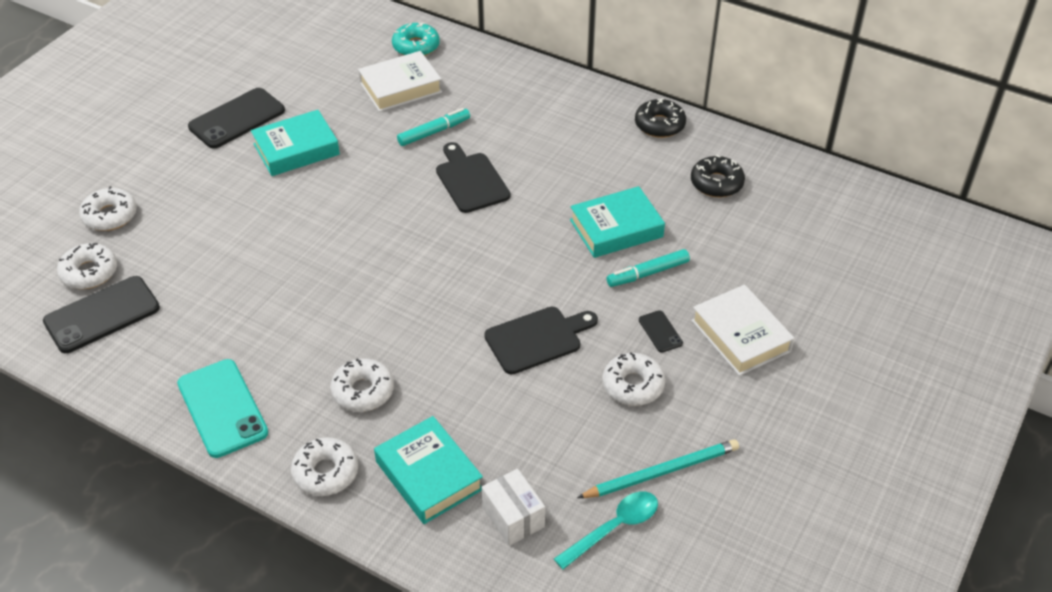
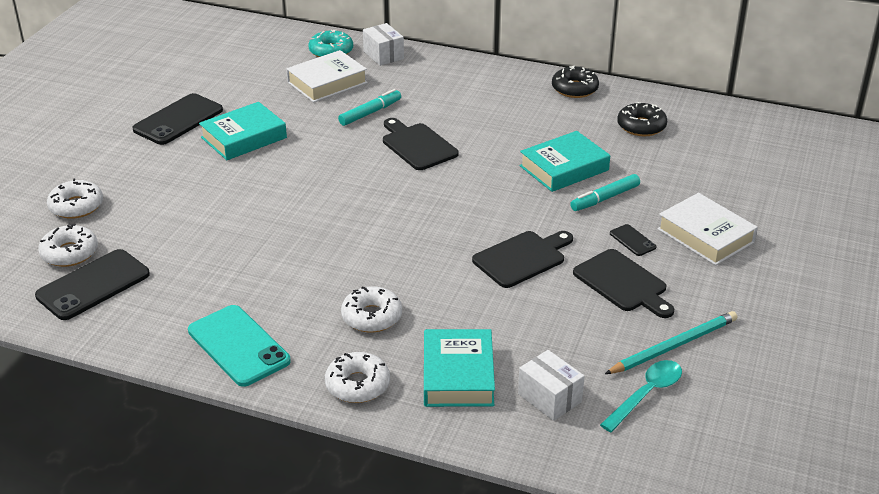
camera: 10 degrees left, 10 degrees down
turquoise book [374,416,483,524] -> turquoise book turned 45 degrees clockwise [424,329,495,407]
white donut [602,352,665,406] -> black cutting board [573,249,674,318]
none -> white box [363,23,404,66]

